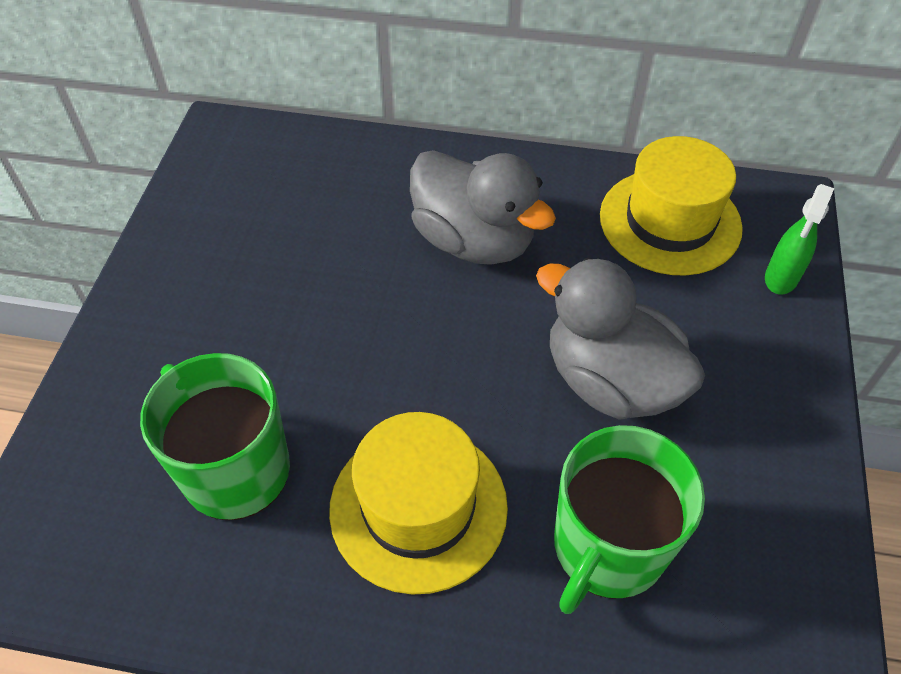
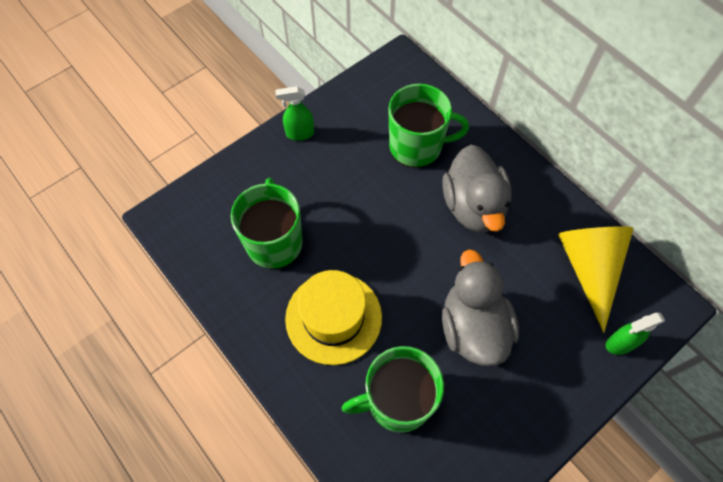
camera: 40 degrees right, 10 degrees up
yellow hat [600,136,743,276] -> yellow cone [558,226,634,333]
none -> green spray bottle [275,86,314,141]
none -> green mug [388,84,469,168]

